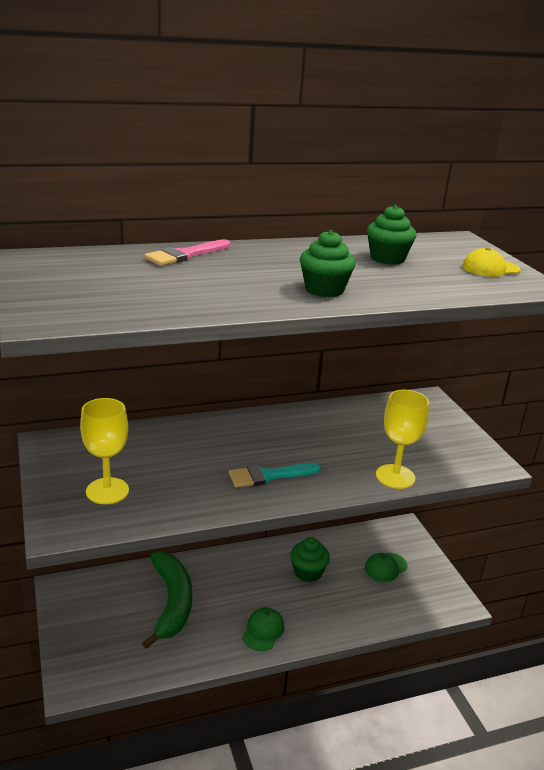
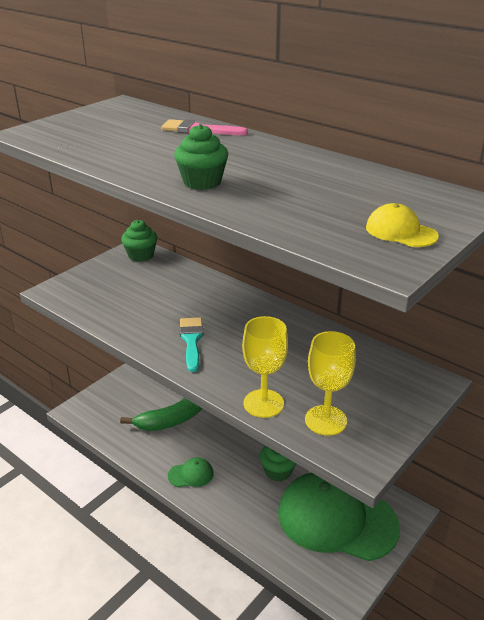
camera: 60 degrees right, 5 degrees up
yellow goblet [80,398,129,504] -> yellow goblet moved to [305,331,356,436]
turquoise brush [229,463,321,488] -> turquoise brush turned 45 degrees clockwise [180,317,204,372]
green cap [365,553,408,582] -> green cap [278,473,400,561], size x2.47
green cupcake [367,205,416,265] -> green cupcake moved to [121,220,158,262]

